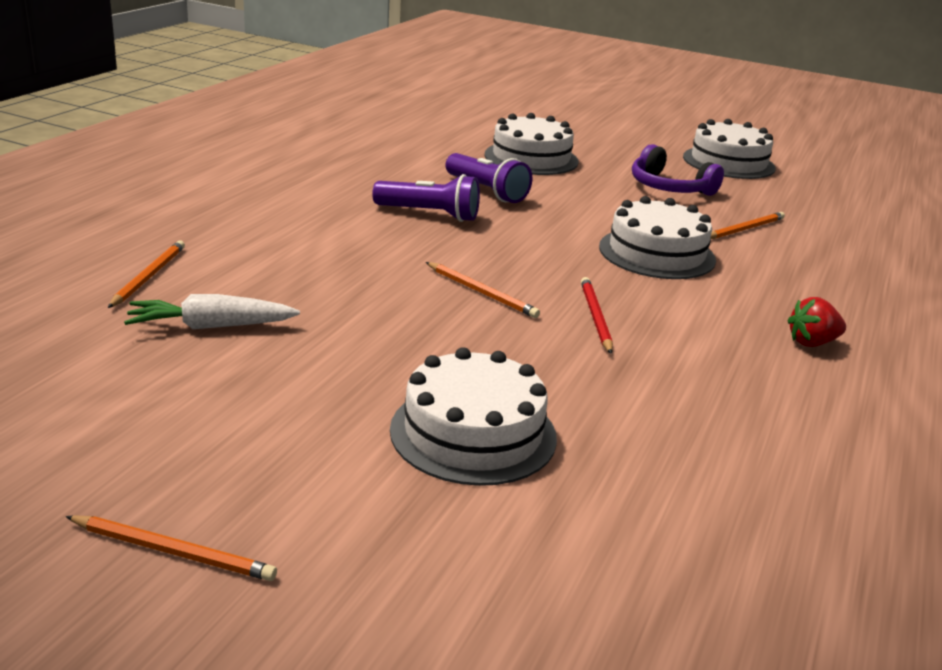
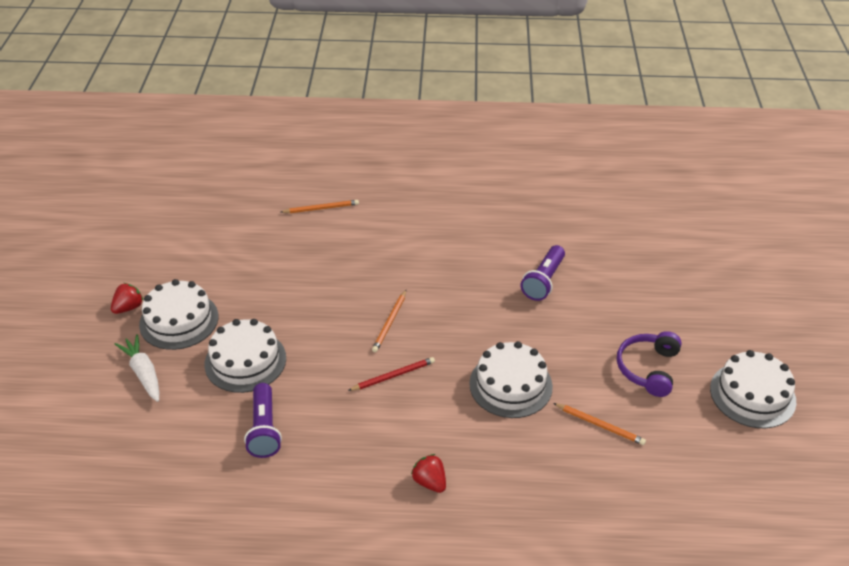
camera: 70 degrees right, 15 degrees up
orange pencil [65,515,277,581] -> red strawberry [111,283,144,314]
white carrot [124,294,300,329] -> white carrot moved to [115,334,159,402]
purple flashlight [372,174,480,222] -> purple flashlight moved to [244,383,282,458]
white cake [485,113,579,175] -> white cake moved to [139,279,218,350]

